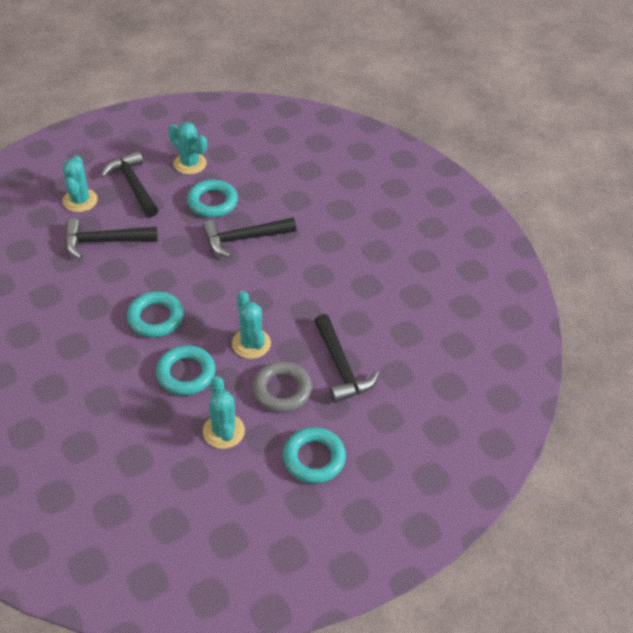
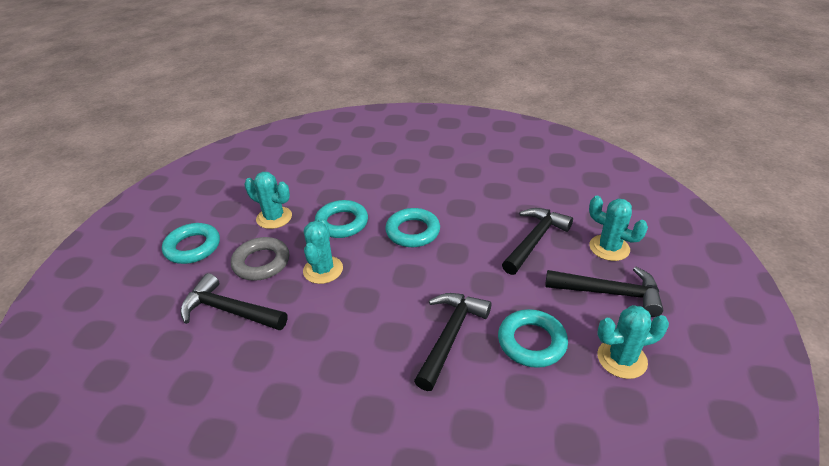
camera: 135 degrees right, 10 degrees down
turquoise cactus [232,291,271,359] -> turquoise cactus turned 75 degrees clockwise [303,218,343,284]

